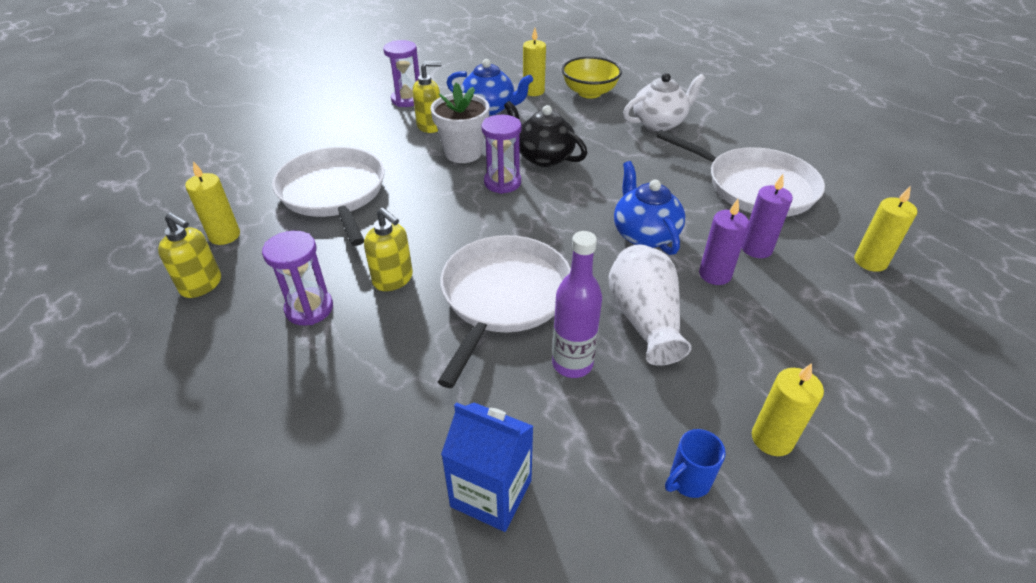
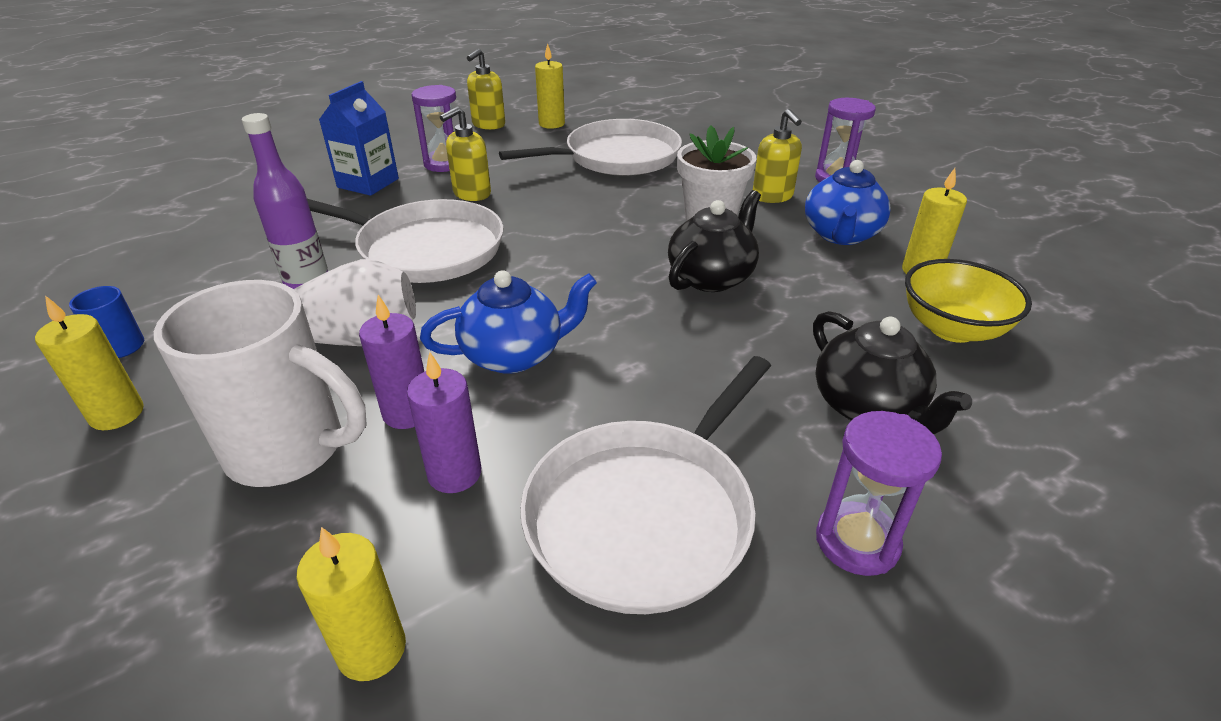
camera: 90 degrees right, 5 degrees down
blue carton [441,402,533,532] -> blue carton moved to [319,81,399,196]
purple hourglass [481,115,522,194] -> purple hourglass moved to [816,411,942,576]
white teapot [623,73,705,131] -> black teapot [813,311,972,434]
none -> white mug [154,280,367,487]

